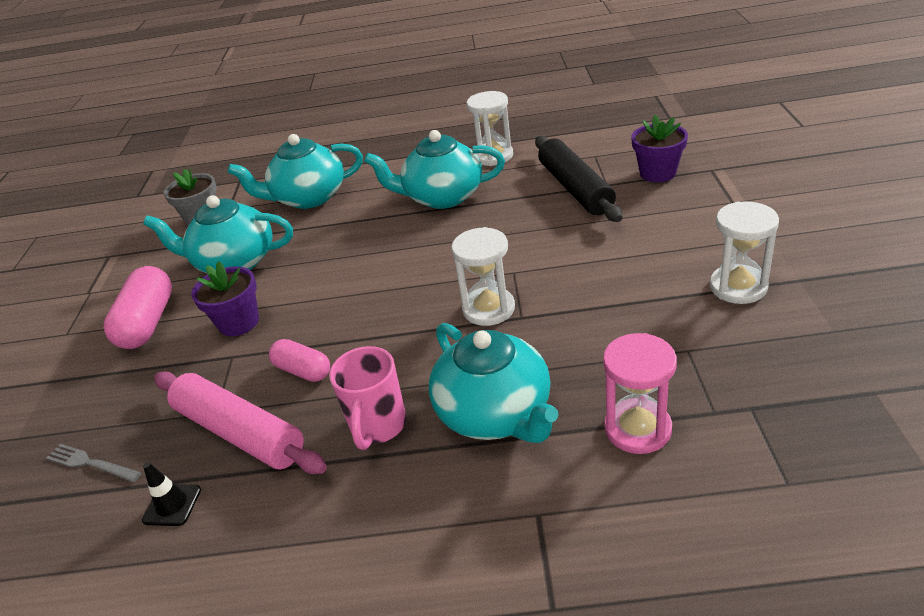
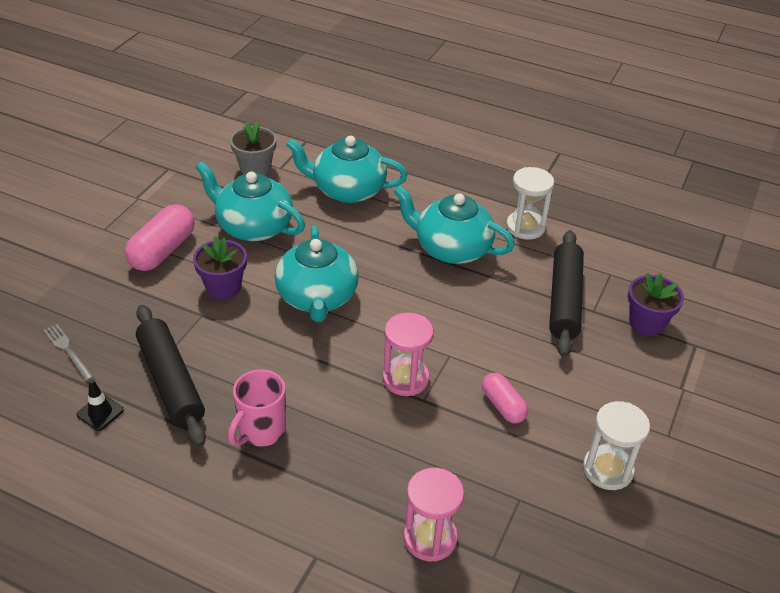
camera: 20 degrees right, 5 degrees up
pink rolling pin [154,371,327,474] -> black rolling pin [136,305,206,447]
pink capsule [269,339,330,382] -> pink capsule moved to [482,373,528,423]
turquoise teapot [429,323,559,443] -> turquoise teapot moved to [275,226,359,322]
white hourglass [451,227,515,326] -> pink hourglass [383,312,434,396]

